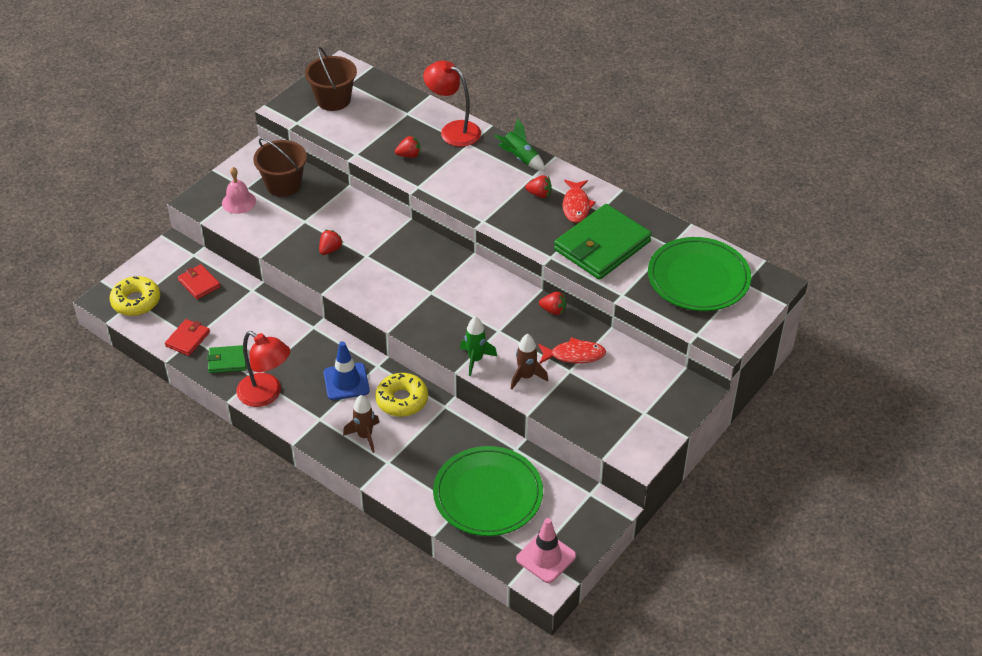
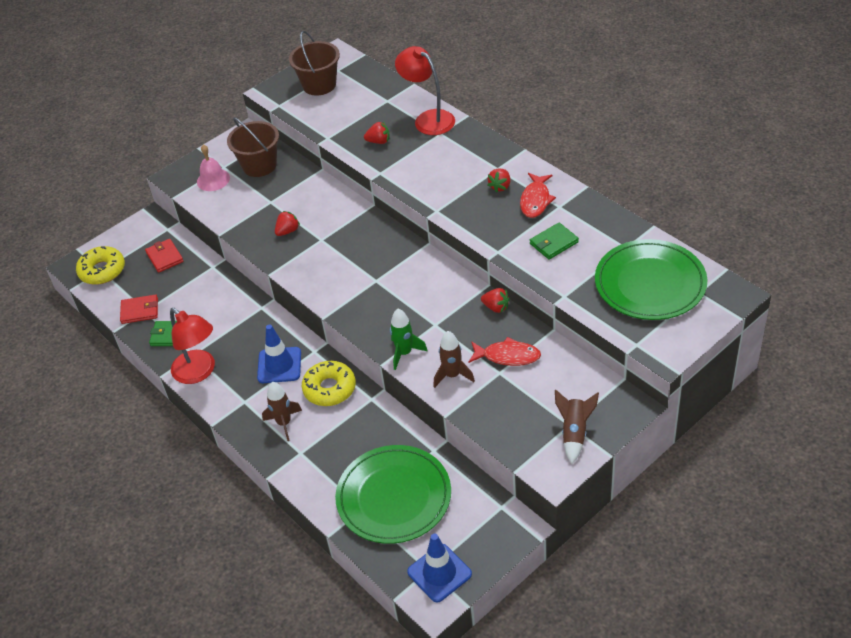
camera: 15 degrees right, 0 degrees up
red wallet [165,319,210,356] -> red wallet turned 45 degrees clockwise [120,294,158,324]
green rocket [494,118,545,171] -> none
pink traffic cone [516,518,576,583] -> blue traffic cone [407,534,472,602]
red strawberry [525,175,552,198] -> red strawberry turned 90 degrees clockwise [488,169,510,193]
green wallet [554,204,652,280] -> green wallet [530,223,579,260], size x0.47
none -> brown rocket [555,390,599,464]

